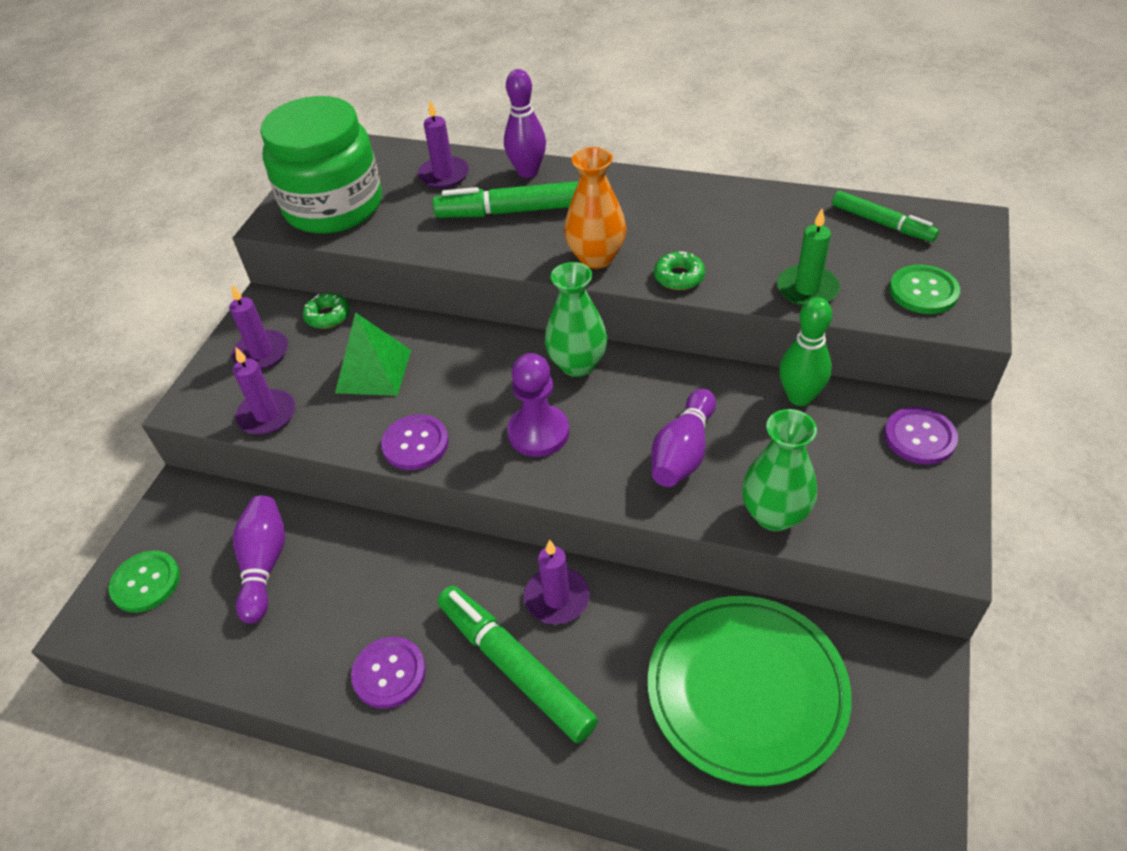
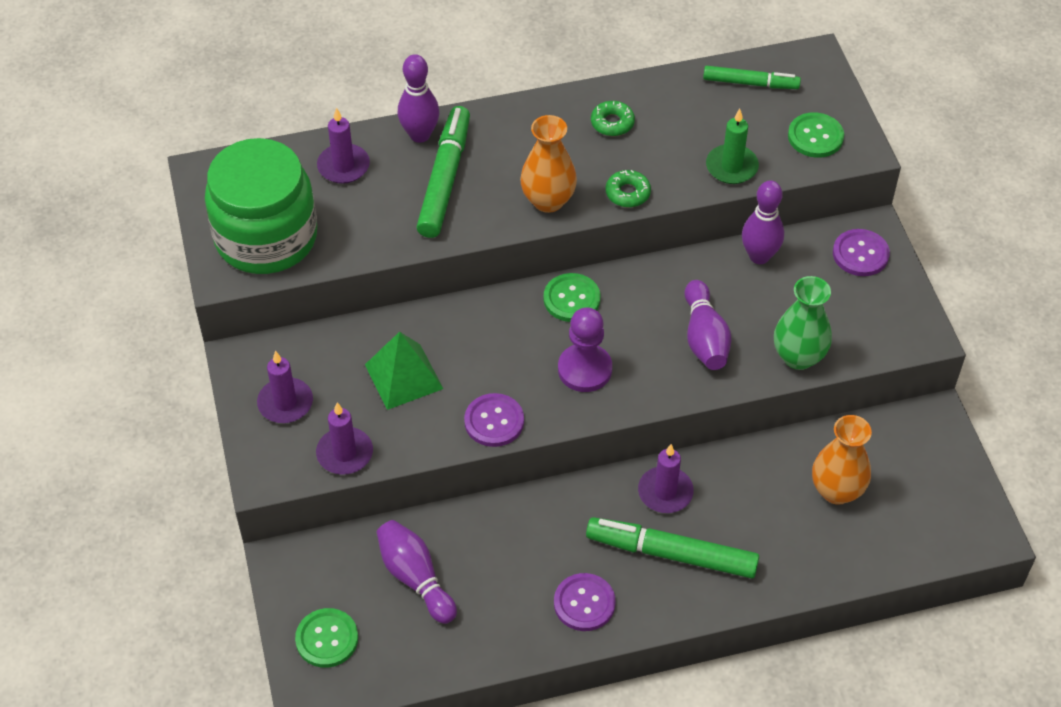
camera: 35 degrees left, 5 degrees up
green donut [303,293,350,329] -> green donut moved to [591,101,635,136]
green marker [433,181,578,218] -> green marker turned 135 degrees clockwise [417,106,470,238]
green vase [545,262,607,377] -> green button [544,273,601,322]
green plate [648,596,852,786] -> orange vase [812,415,872,505]
green bowling pin [779,297,832,406] -> purple bowling pin [742,180,784,264]

